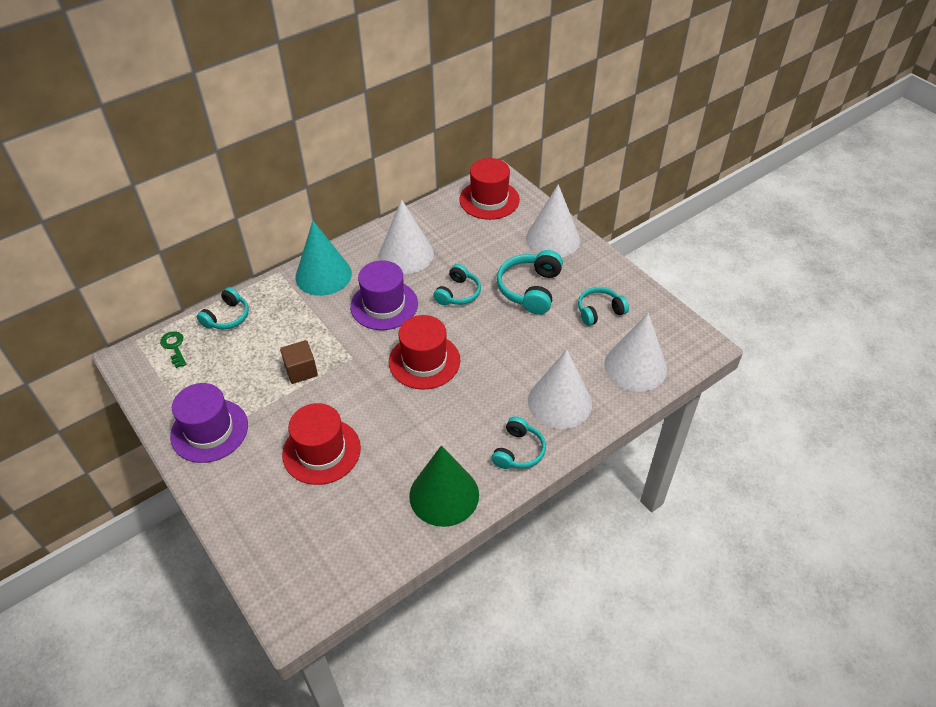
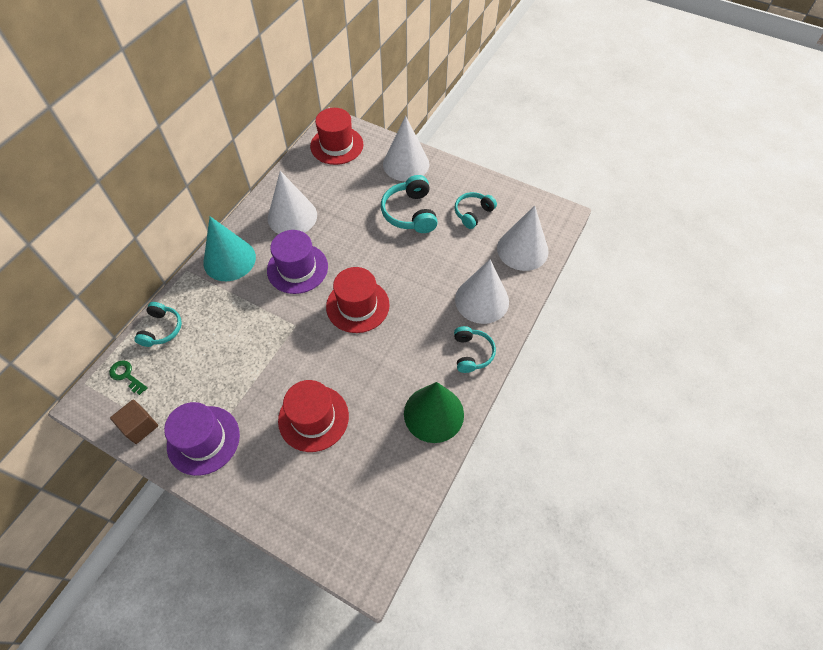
camera: 25 degrees left, 10 degrees up
brown cube [280,340,318,384] -> brown cube moved to [110,400,158,444]
turquoise headphones [433,264,481,305] -> none

